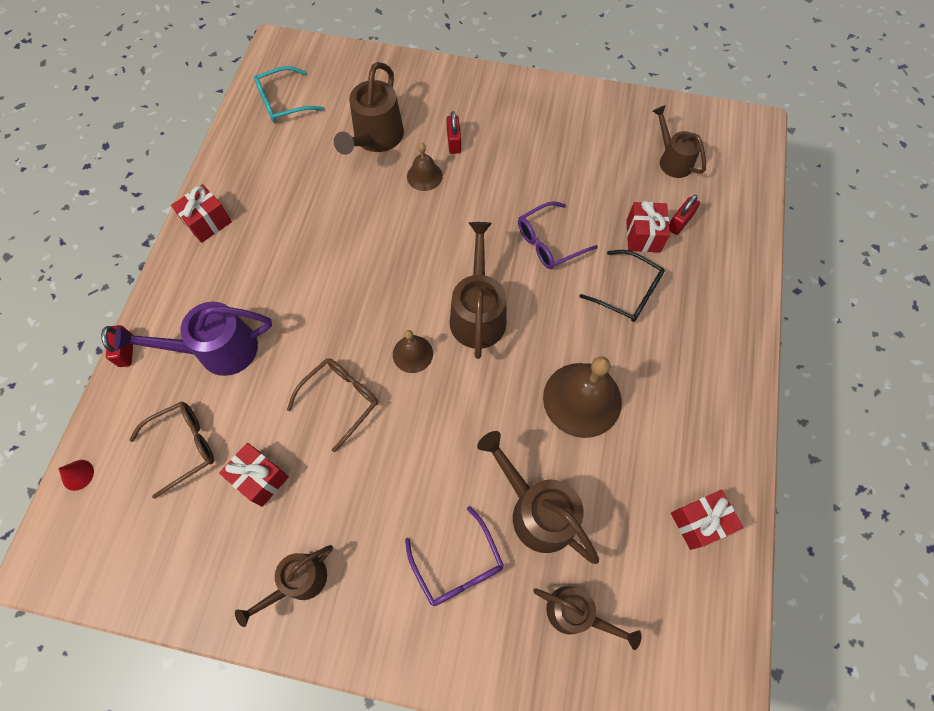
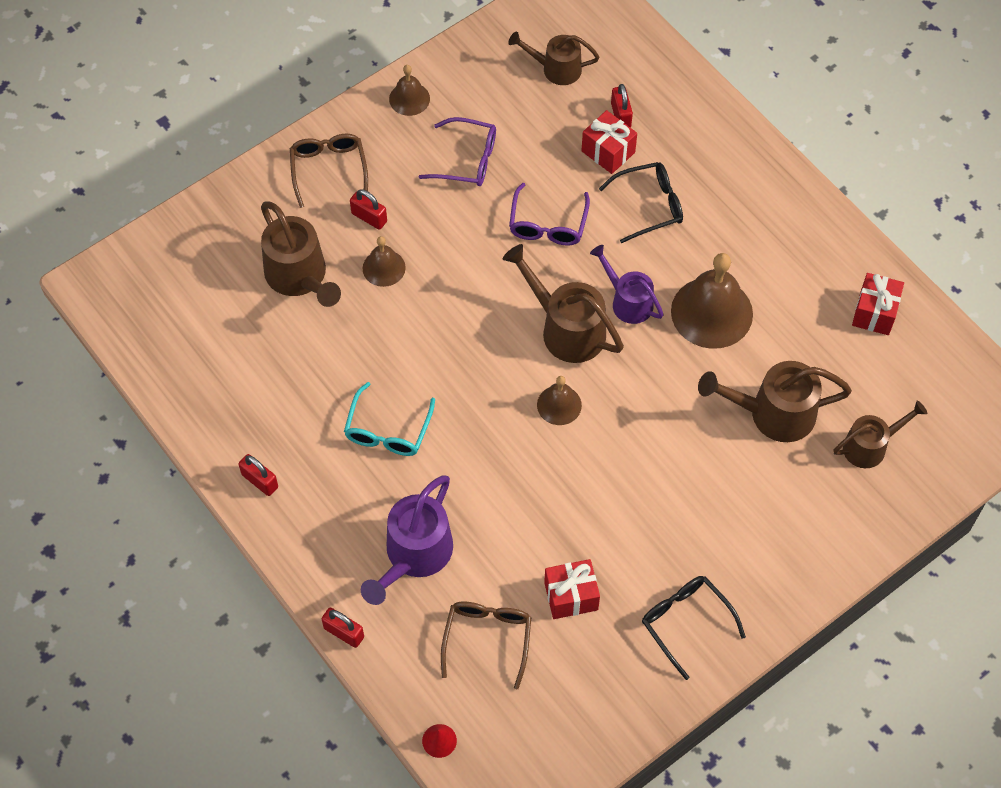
camera: 50 degrees left, 5 degrees down
red gift [171,184,232,243] -> red padlock [238,454,278,496]
brown watering can [235,545,333,627] -> black glasses [642,576,746,680]
turquoise glasses [254,66,324,123] -> turquoise glasses moved to [344,382,435,456]
brown glasses [287,358,378,452] -> brown glasses moved to [290,134,368,208]
purple glasses [405,506,504,606] -> purple glasses moved to [419,117,496,186]
none -> brown bell [389,65,430,116]
none -> purple watering can [590,245,664,324]

